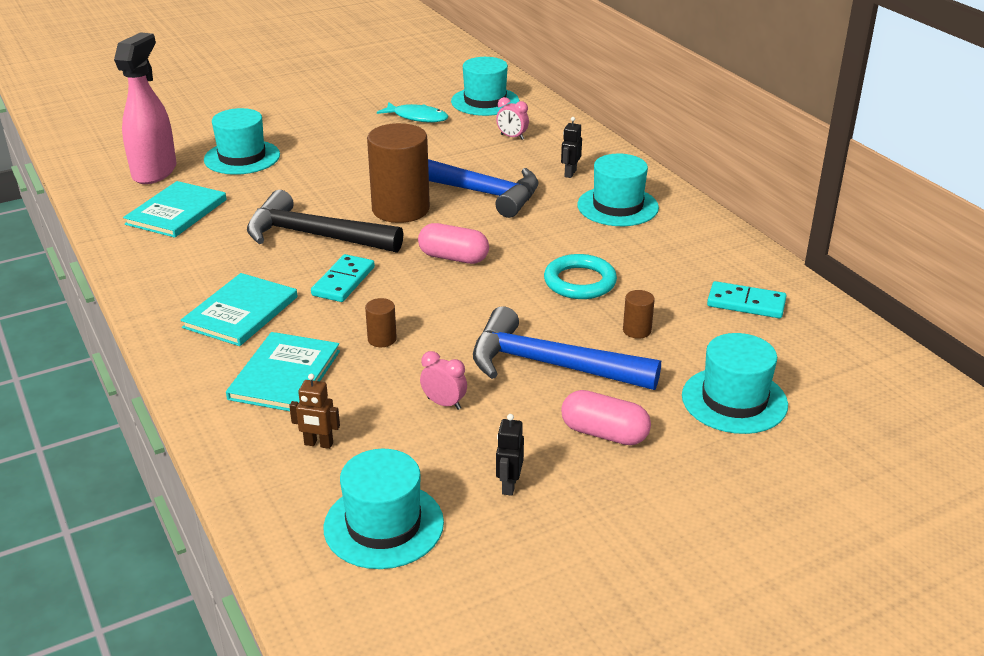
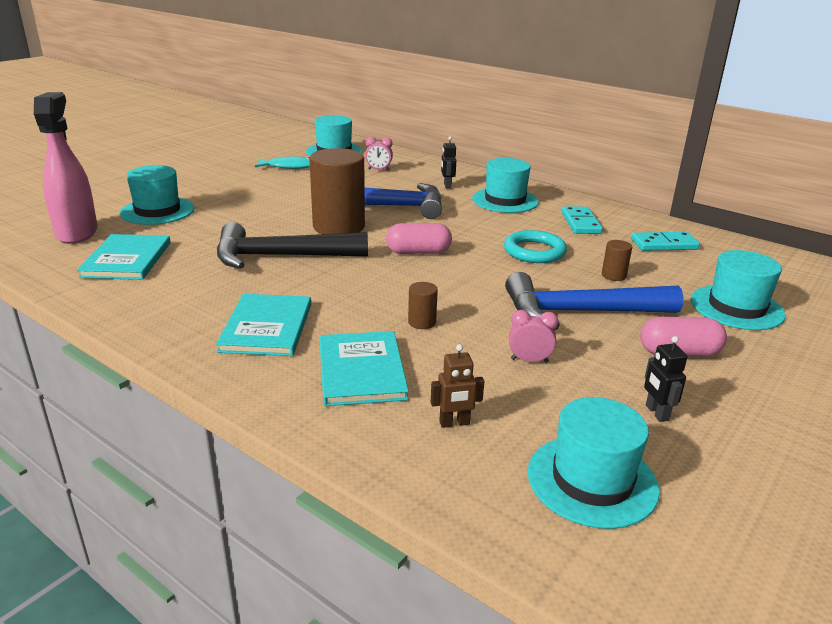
camera: 25 degrees left, 5 degrees down
turquoise domino [311,254,375,302] -> turquoise domino moved to [562,206,603,234]

